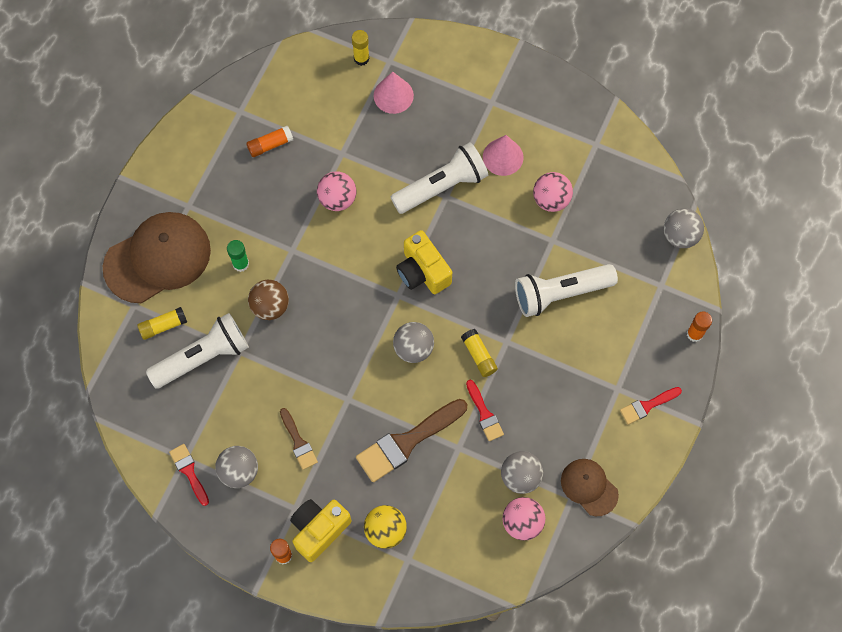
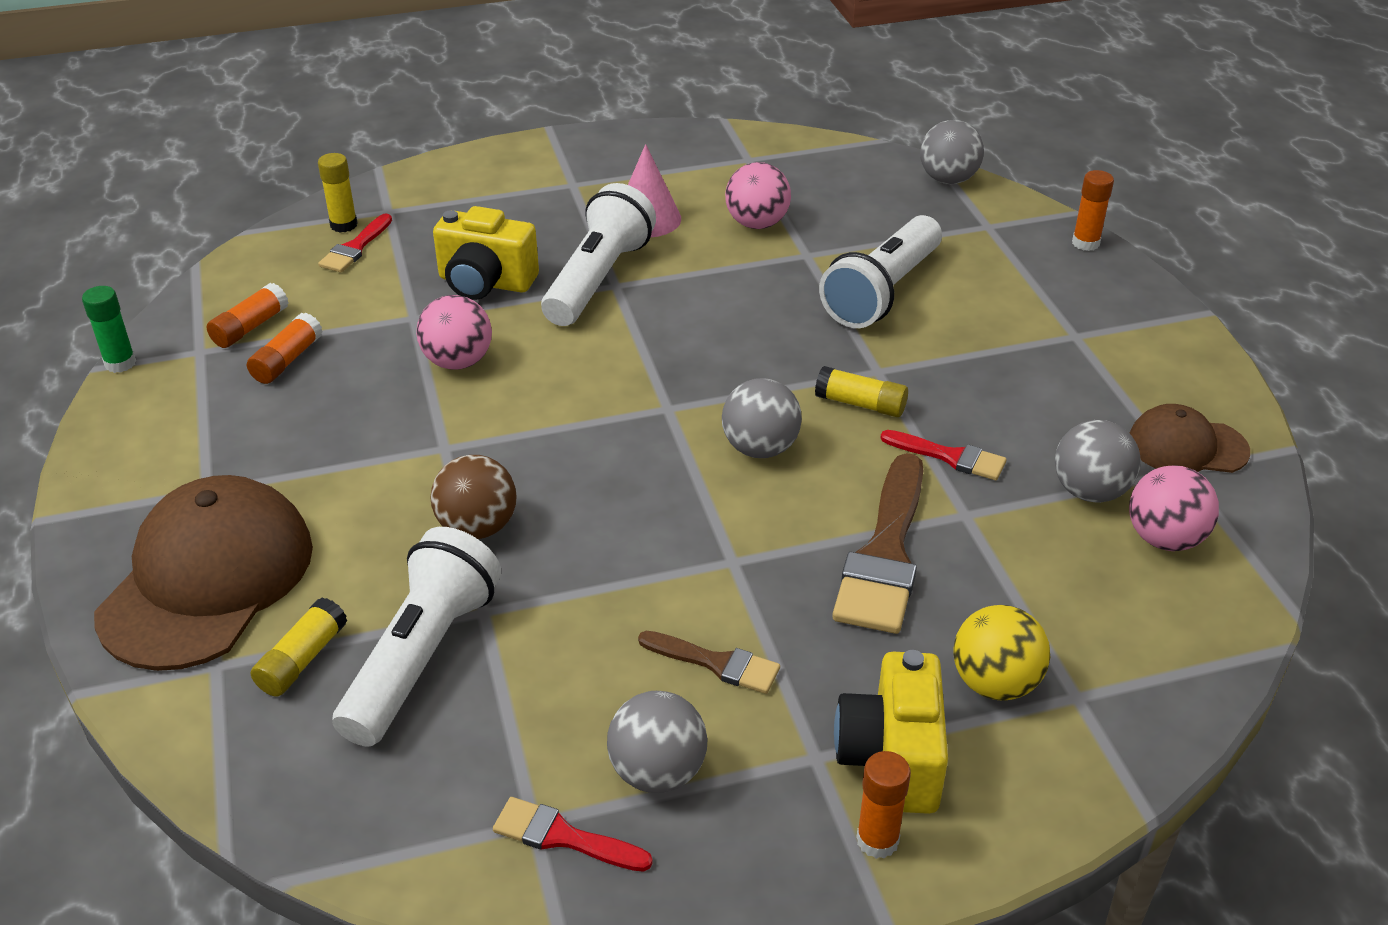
camera: 40 degrees left, 30 degrees down
green glue stick [227,240,249,272] -> green glue stick moved to [82,286,136,373]
pink cone [374,72,414,114] -> none
yellow camera [396,230,452,294] -> yellow camera moved to [433,206,539,300]
red brush [620,387,682,424] -> red brush moved to [318,214,392,273]
none -> orange glue stick [207,283,288,348]

